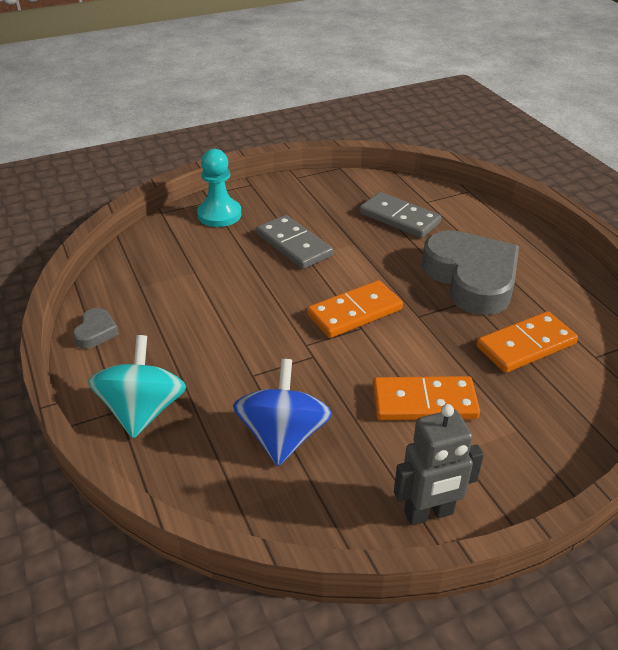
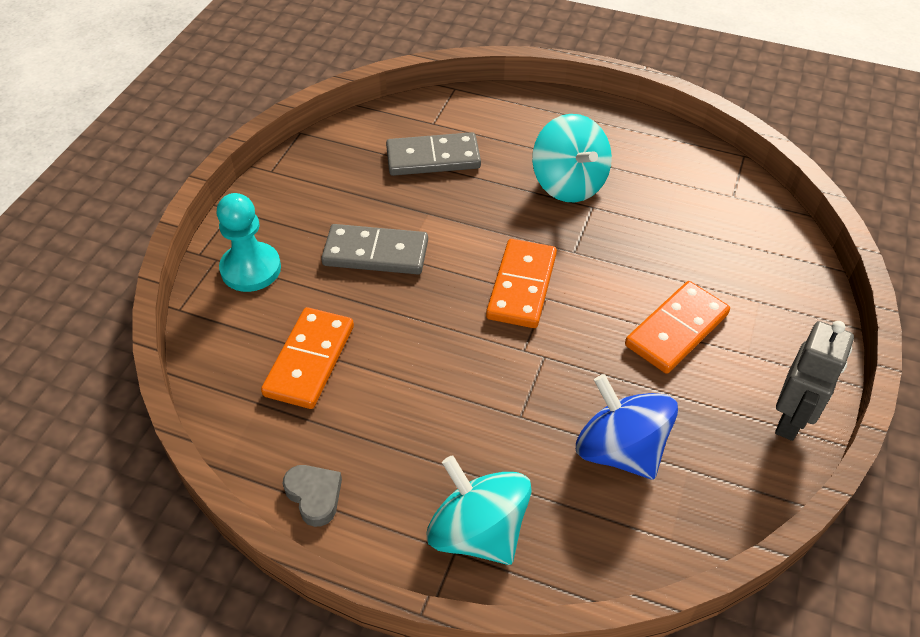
camera: 45 degrees left, 10 degrees up
grey heart [422,230,519,315] -> turquoise spinning top [532,114,612,202]
orange domino [476,311,578,373] -> orange domino moved to [261,307,354,409]

